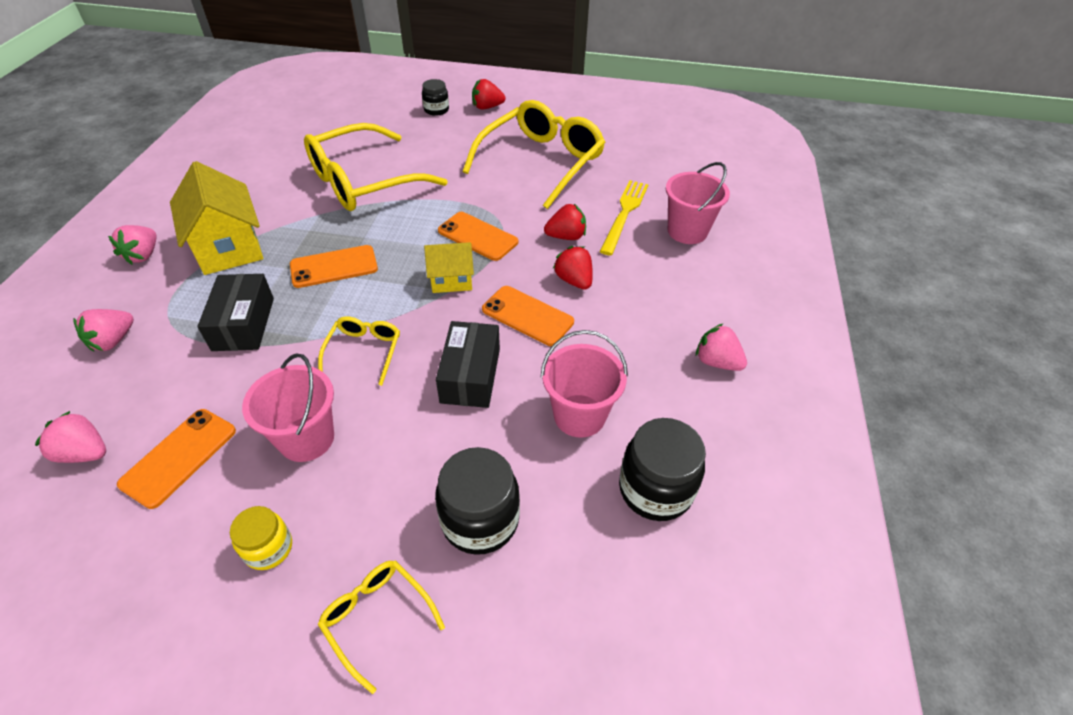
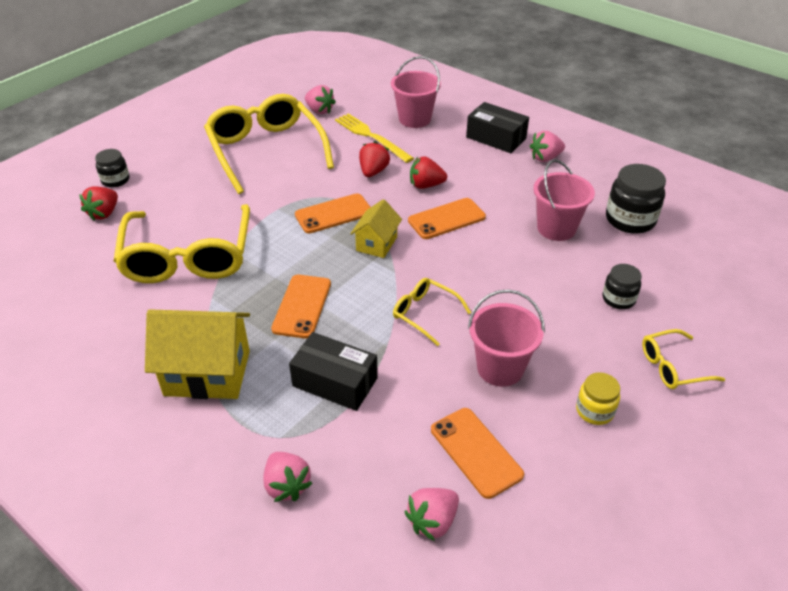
camera: 60 degrees left, 5 degrees down
pink strawberry [108,225,157,265] -> pink strawberry moved to [305,85,336,114]
black jar [435,447,520,555] -> black jar [603,264,642,309], size x0.59
black box [436,321,500,408] -> black box moved to [466,102,529,153]
red strawberry [472,79,506,110] -> red strawberry moved to [79,186,118,221]

